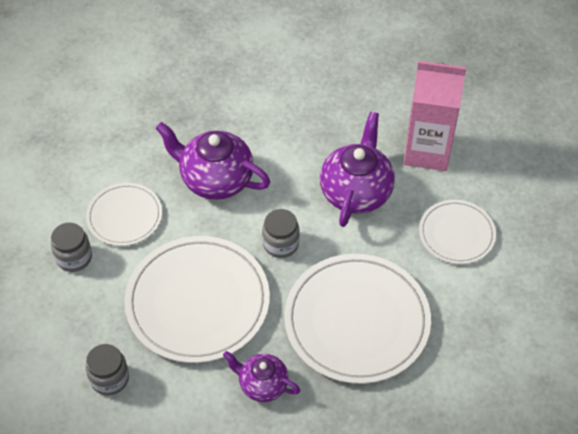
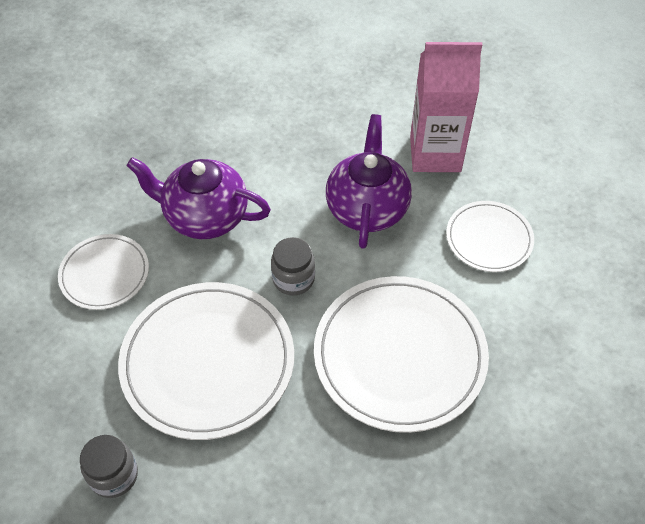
camera: 10 degrees left, 0 degrees up
grey jar [51,222,92,272] -> none
purple teapot [223,351,300,402] -> none

